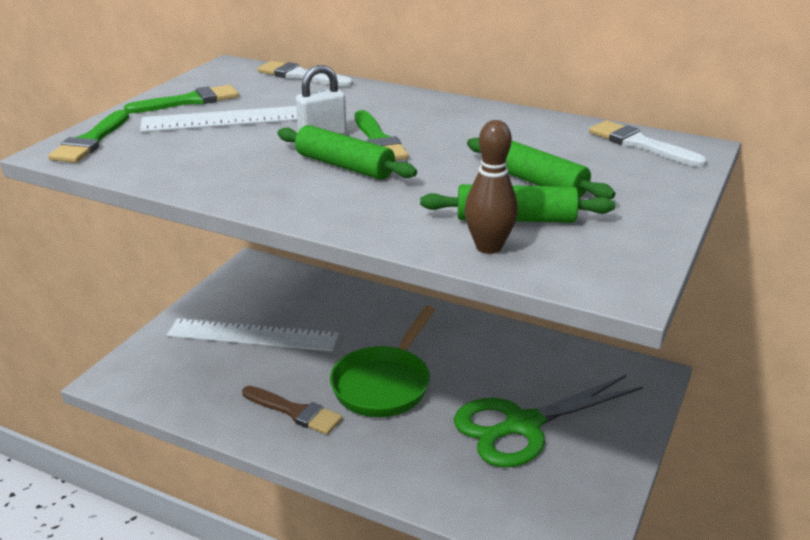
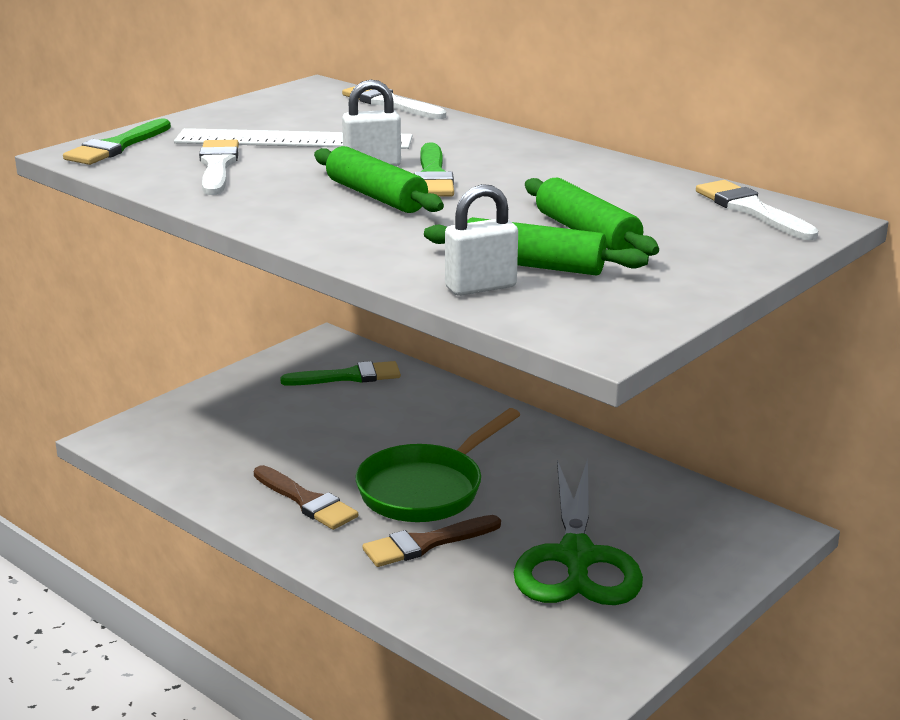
camera: 15 degrees right, 5 degrees down
green brush [124,85,239,114] -> green brush moved to [280,361,401,386]
white ruler [167,318,339,352] -> none
green scissors [454,375,643,467] -> green scissors turned 75 degrees counterclockwise [513,459,643,605]
brown bowling pin [464,120,518,254] -> white padlock [445,184,518,296]
none -> white brush [199,140,239,195]
none -> brown brush [362,515,501,567]

